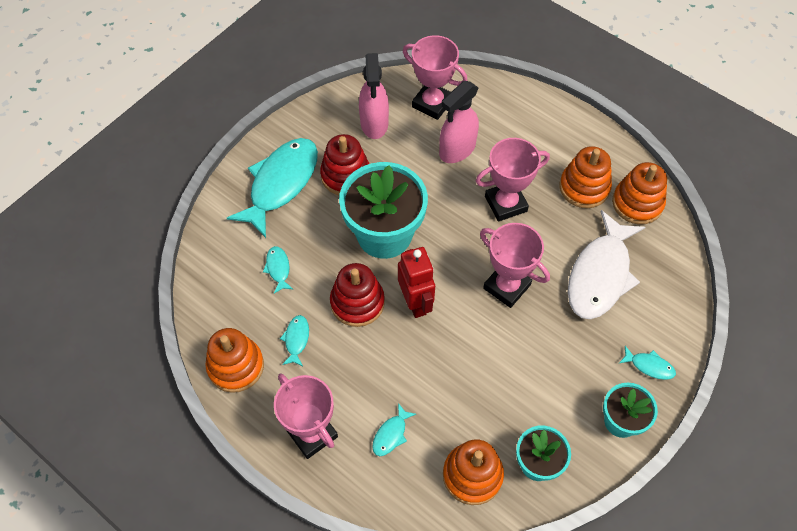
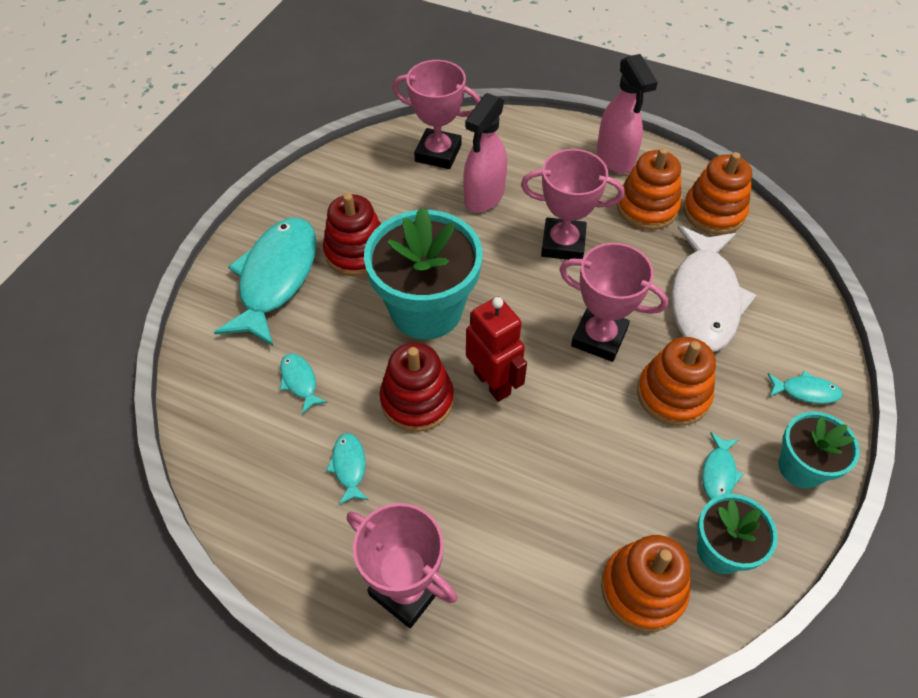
camera: 15 degrees left, 5 degrees down
orange stacking toy [205,328,264,393] -> orange stacking toy moved to [637,337,716,426]
pink spray bottle [359,53,389,139] -> pink spray bottle moved to [597,54,658,174]
turquoise fish [372,403,416,456] -> turquoise fish moved to [702,432,744,500]
pink trophy [476,138,550,221] -> pink trophy turned 45 degrees clockwise [521,149,624,260]

